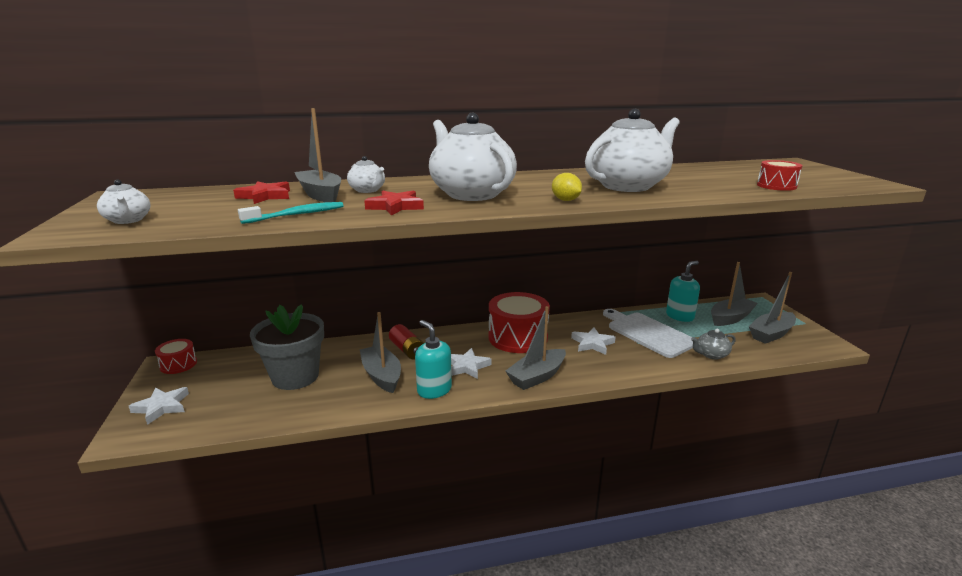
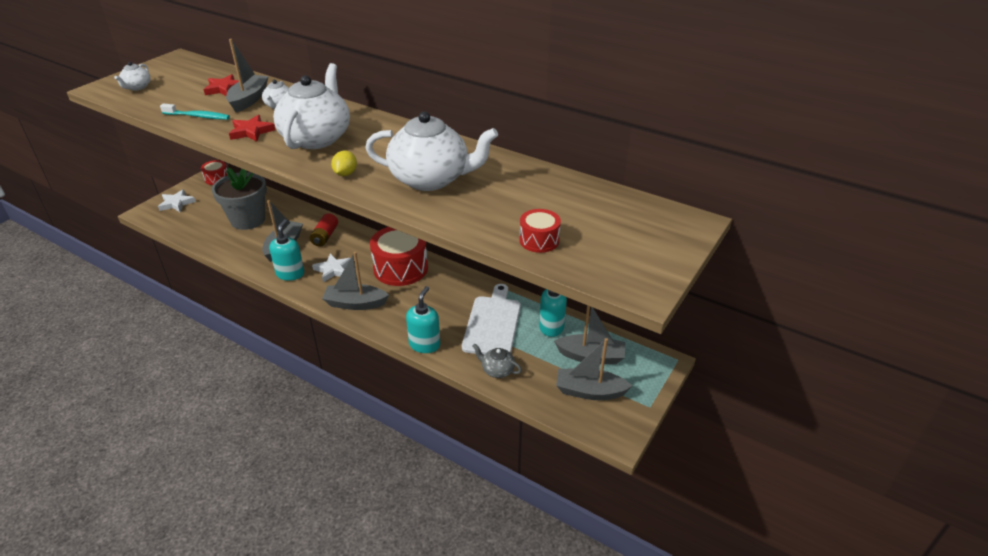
camera: 45 degrees right, 15 degrees up
white star [571,328,616,355] -> none
none -> turquoise soap dispenser [406,286,440,353]

